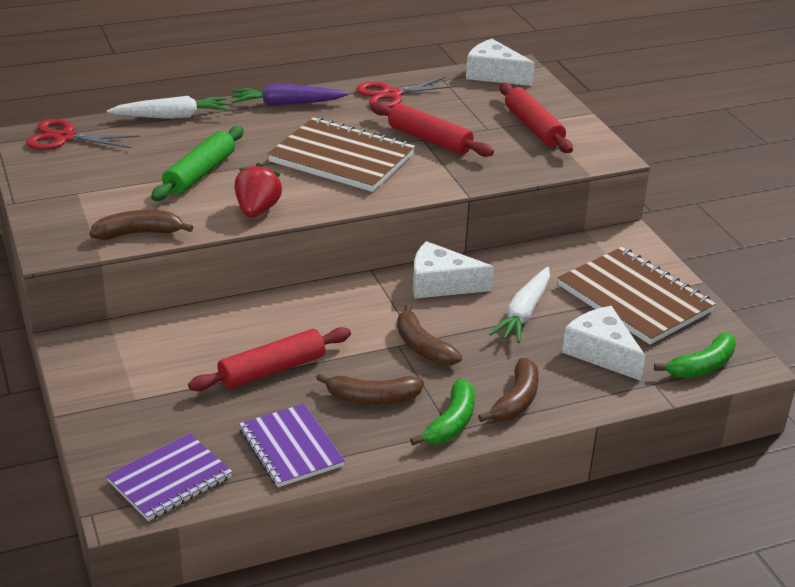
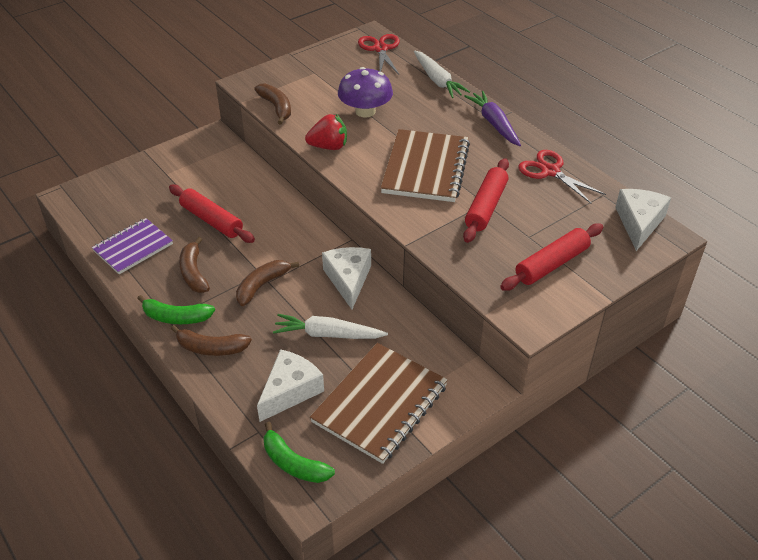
camera: 75 degrees right, 10 degrees up
purple notebook [106,433,232,521] -> none
green rolling pin [151,126,244,201] -> purple mushroom [338,67,393,118]

